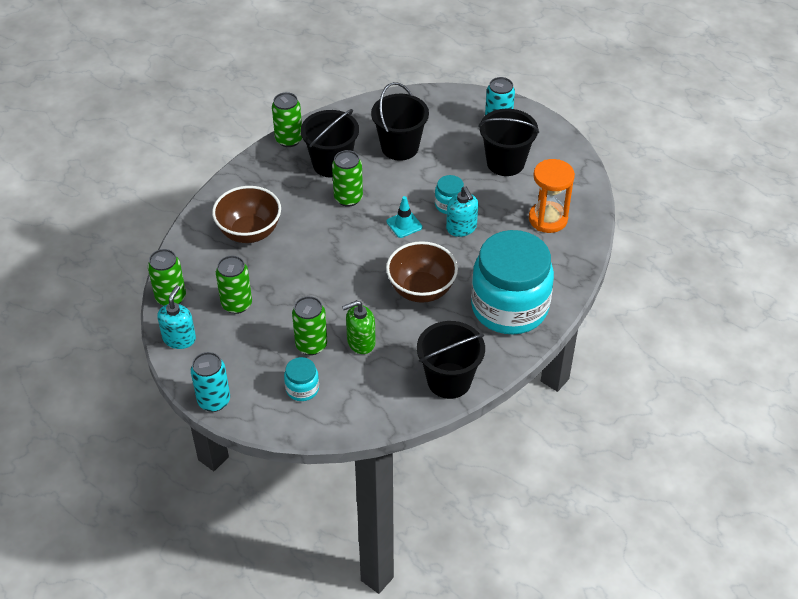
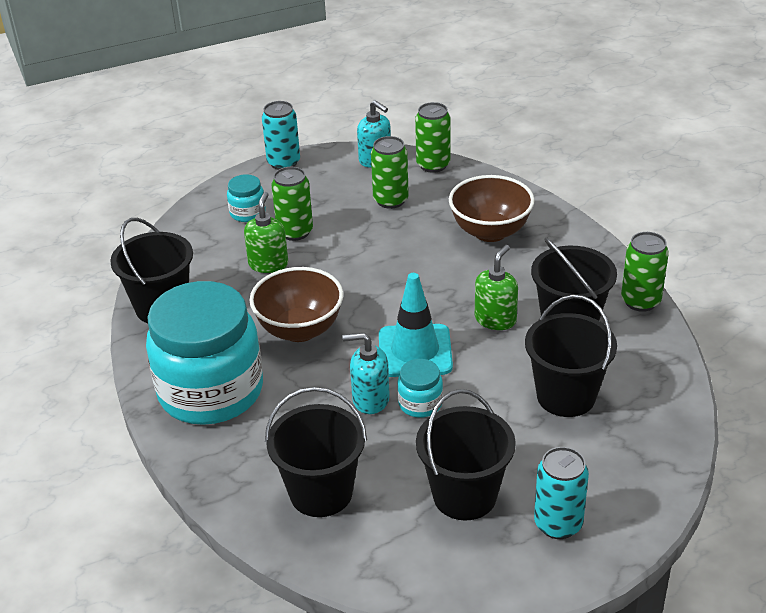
camera: 120 degrees right, 10 degrees down
green can [332,150,363,207] -> green soap dispenser [475,245,518,330]
turquoise traffic cone [387,196,422,238] -> turquoise traffic cone [379,273,453,377], size x1.79
orange hourglass [529,159,575,233] -> black bucket [265,387,367,517]

